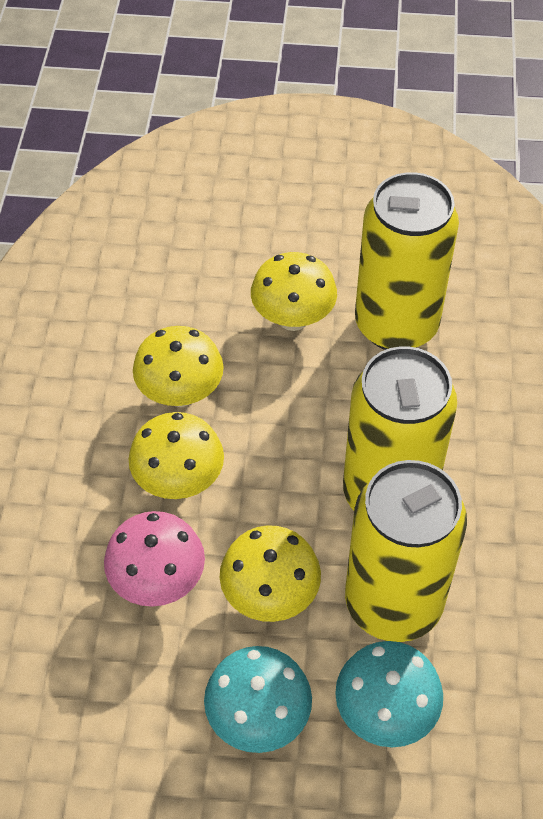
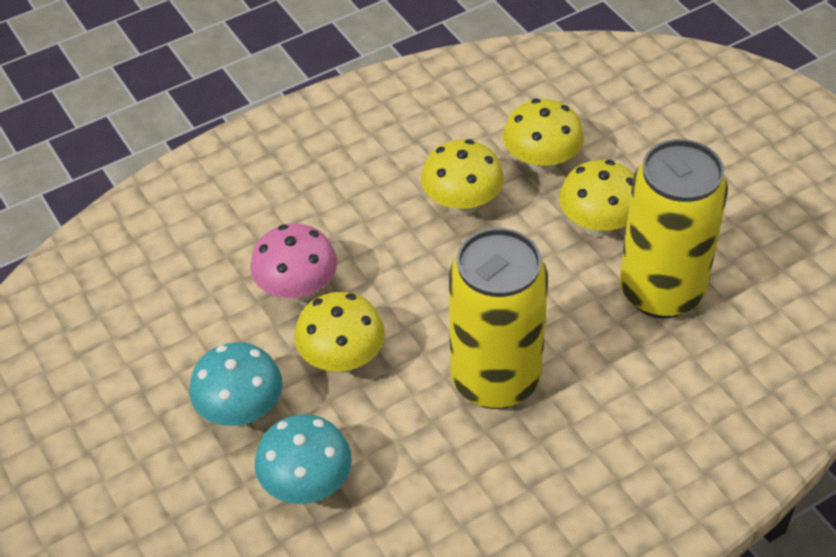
camera: 55 degrees right, 5 degrees down
yellow mushroom [129,412,224,499] -> yellow mushroom moved to [503,99,584,174]
yellow can [345,460,467,642] -> none

